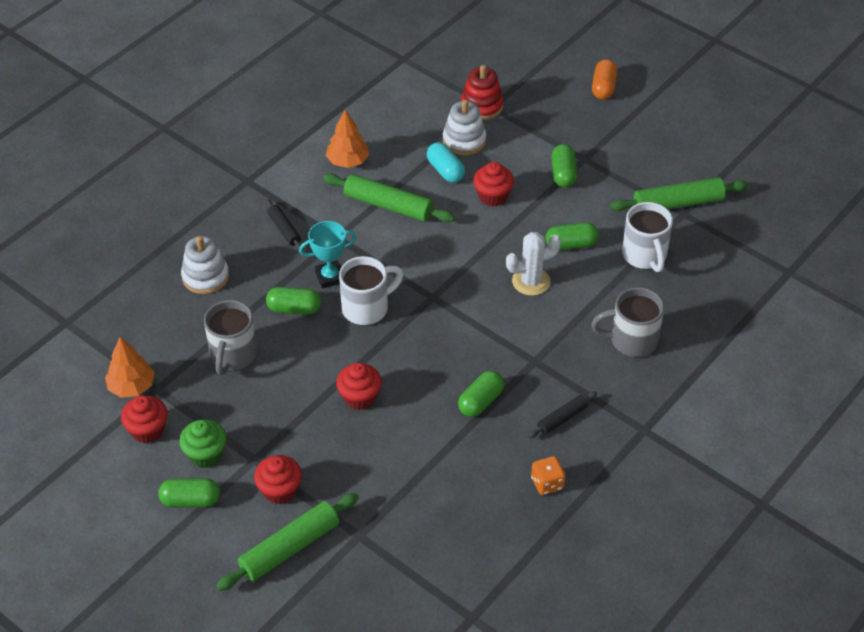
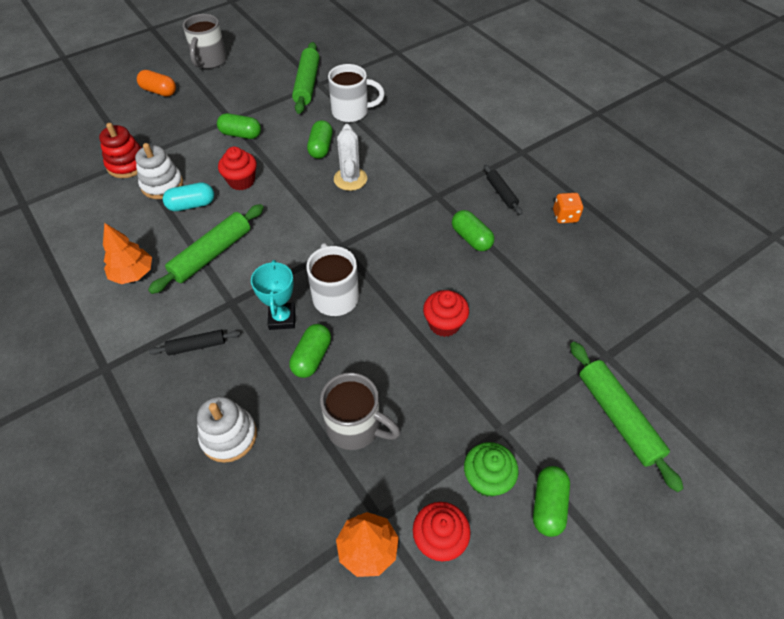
camera: 75 degrees left, 5 degrees up
red cupcake [254,455,302,504] -> none
grey mug [591,287,664,357] -> grey mug moved to [183,14,227,69]

